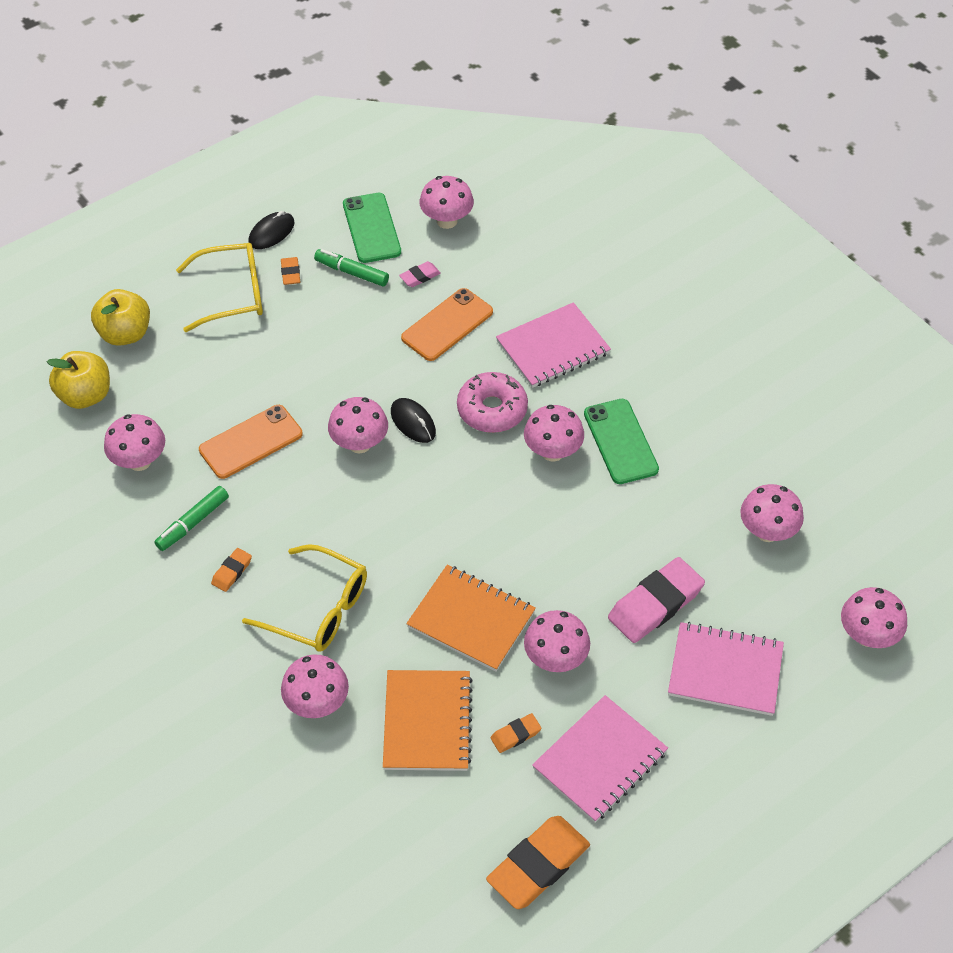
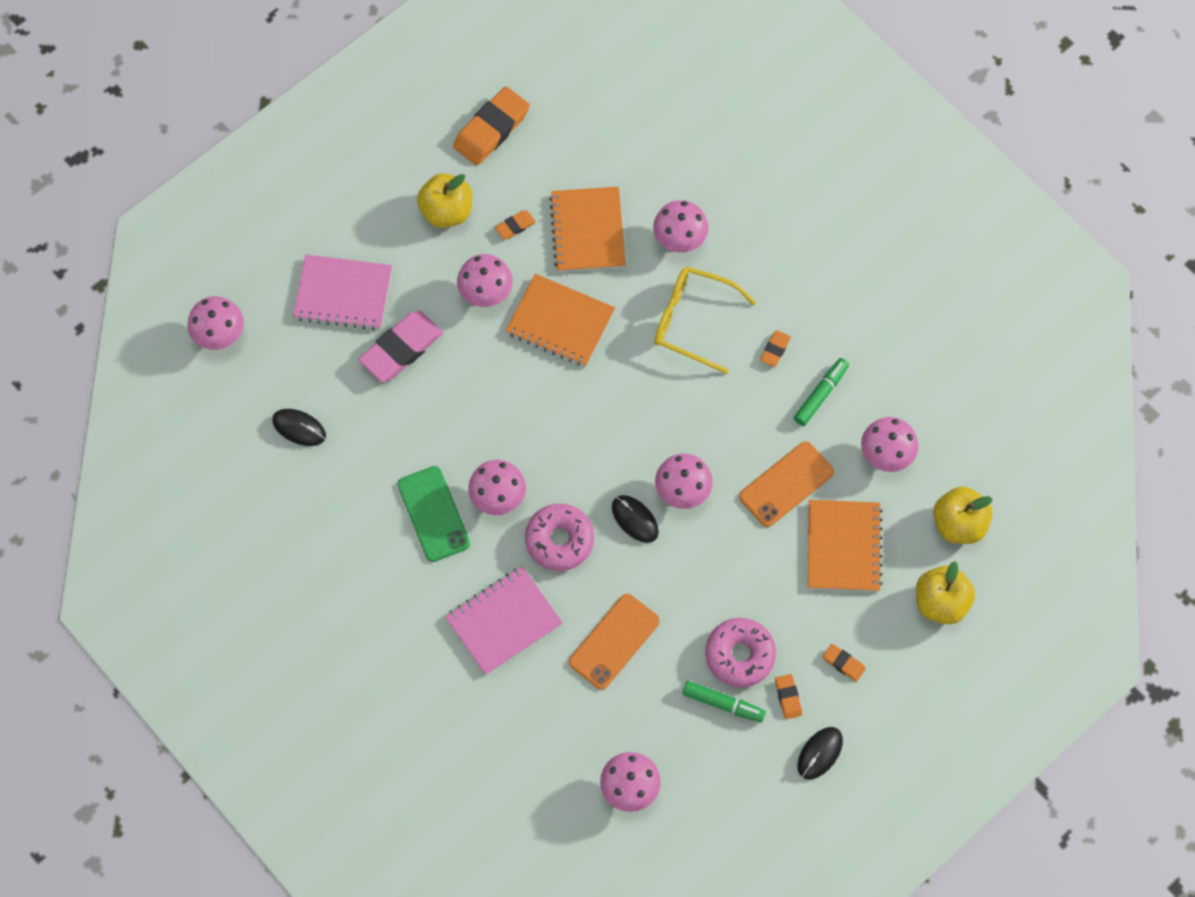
camera: 175 degrees right, 15 degrees up
yellow glasses [176,243,263,332] -> orange eraser [823,644,866,682]
green phone [343,193,401,263] -> none
pink eraser [399,261,441,287] -> none
pink notebook [532,695,668,823] -> yellow apple [417,173,472,228]
pink mushroom [740,484,804,542] -> black mouse [272,409,326,446]
none -> pink donut [705,618,776,687]
none -> orange notebook [808,500,883,592]

